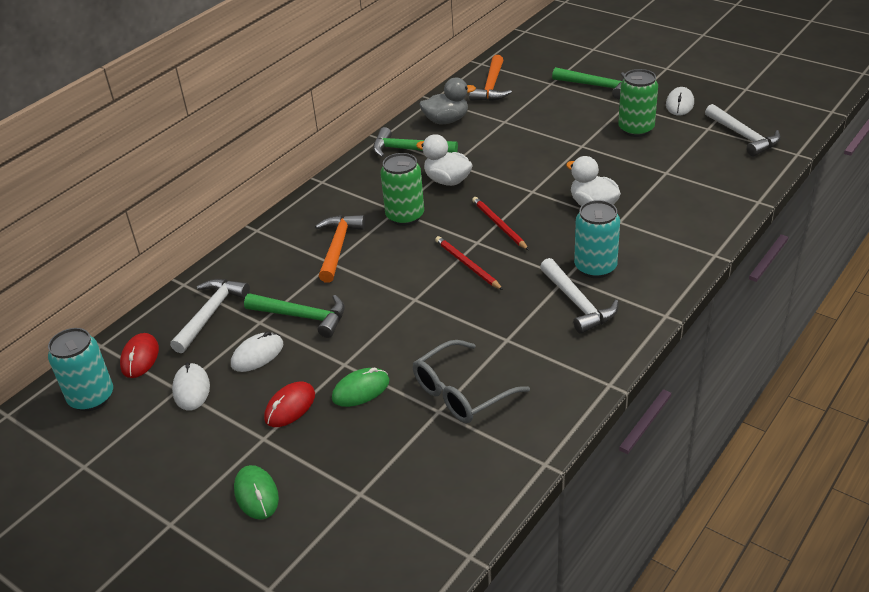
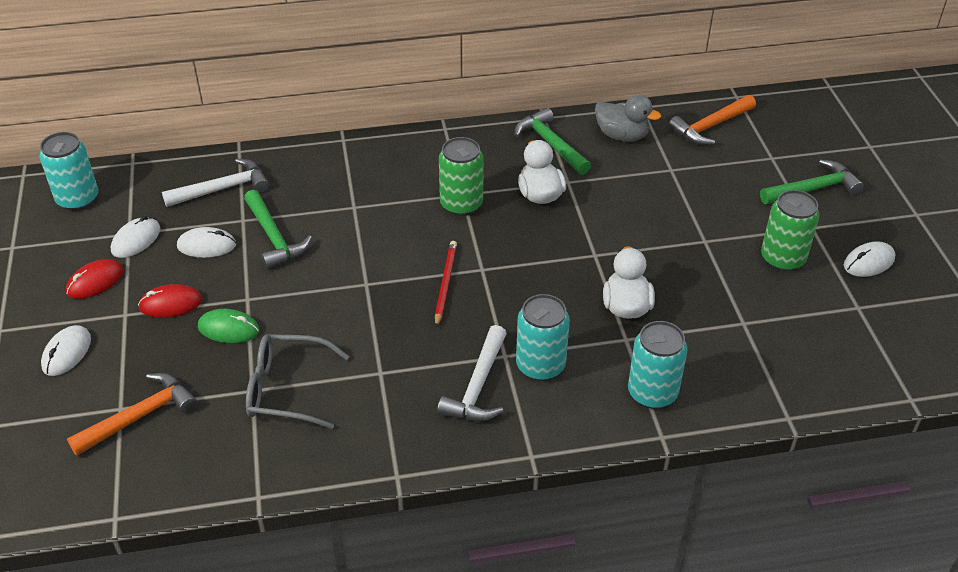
camera: 40 degrees right, 5 degrees up
red mouse [120,333,159,378] -> red mouse moved to [66,259,124,299]
green mouse [234,465,279,519] -> white mouse [41,325,91,376]
orange hammer [315,215,365,283] -> orange hammer moved to [67,373,197,456]
red pencil [472,197,529,250] -> none
green hammer [552,67,626,99] -> green hammer turned 90 degrees counterclockwise [760,159,864,204]
white hammer [705,104,781,156] -> none
none -> turquoise can [628,321,688,409]

